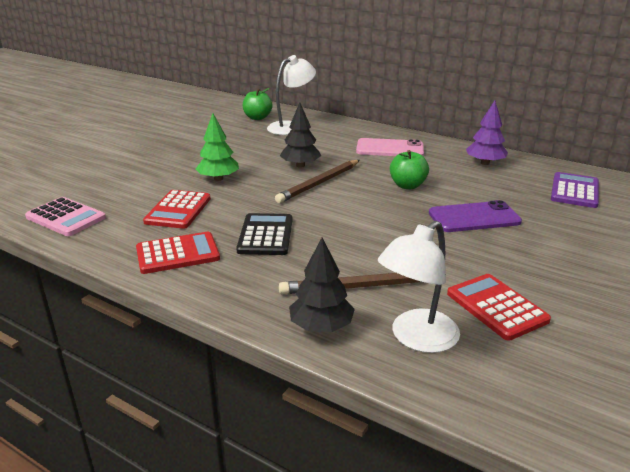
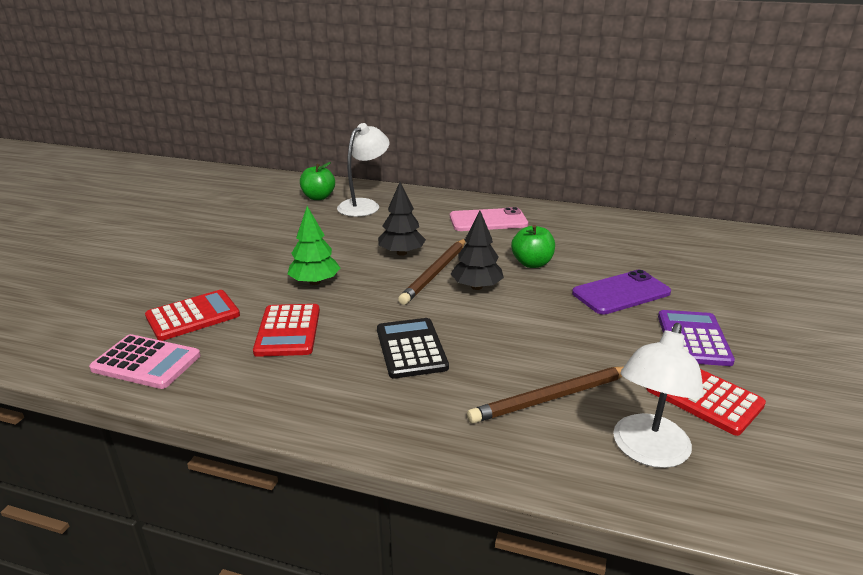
camera: 15 degrees left, 0 degrees up
red calculator [136,232,220,274] -> red calculator moved to [145,290,240,341]
black tree [289,238,355,332] -> black tree moved to [451,211,504,290]
purple tree [466,100,508,165] -> none
purple calculator [551,172,599,208] -> purple calculator moved to [658,310,735,366]

